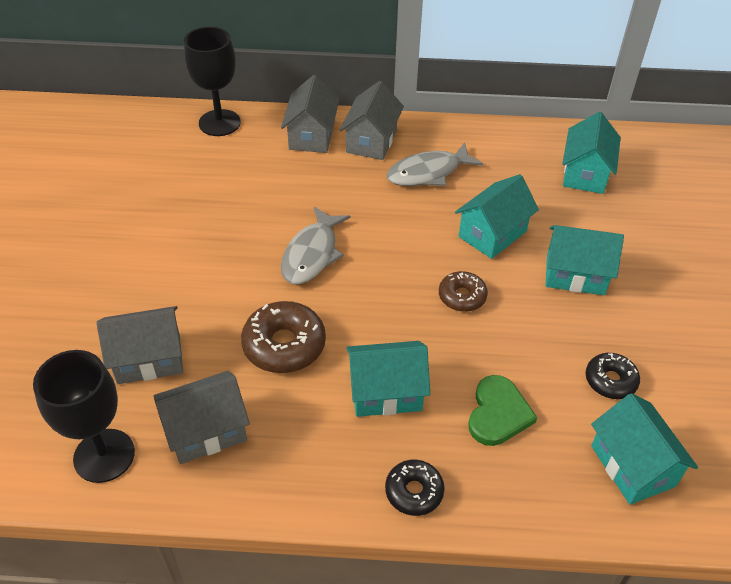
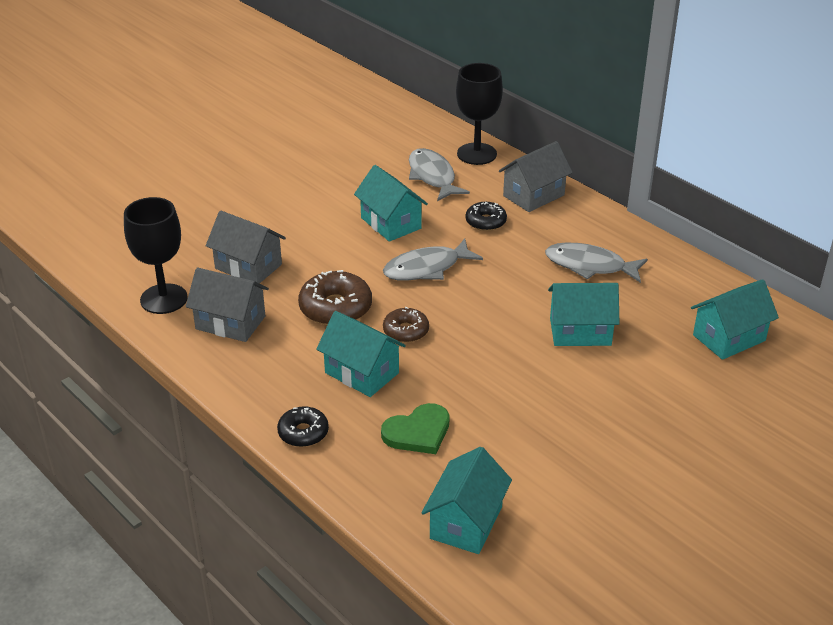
camera: 45 degrees right, 10 degrees down
grey house [340,81,404,160] -> none
brown donut [439,271,488,312] -> brown donut moved to [383,307,429,343]
turquoise house [545,225,624,295] -> turquoise house moved to [354,165,428,242]
black donut [586,353,640,399] -> black donut moved to [466,202,507,231]
none -> grey fish [409,148,470,201]

